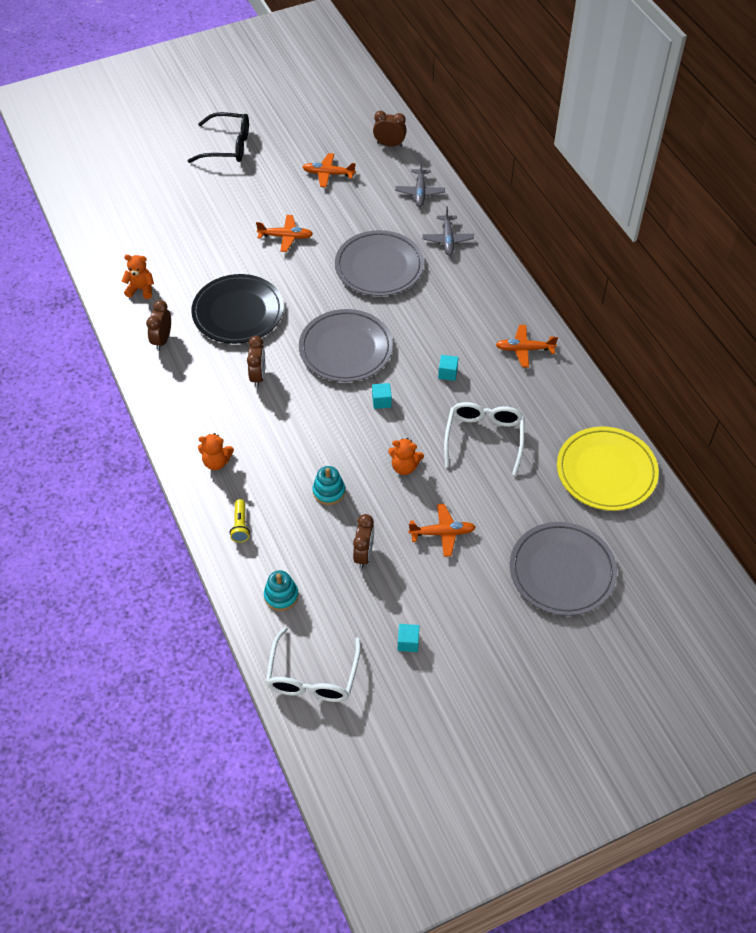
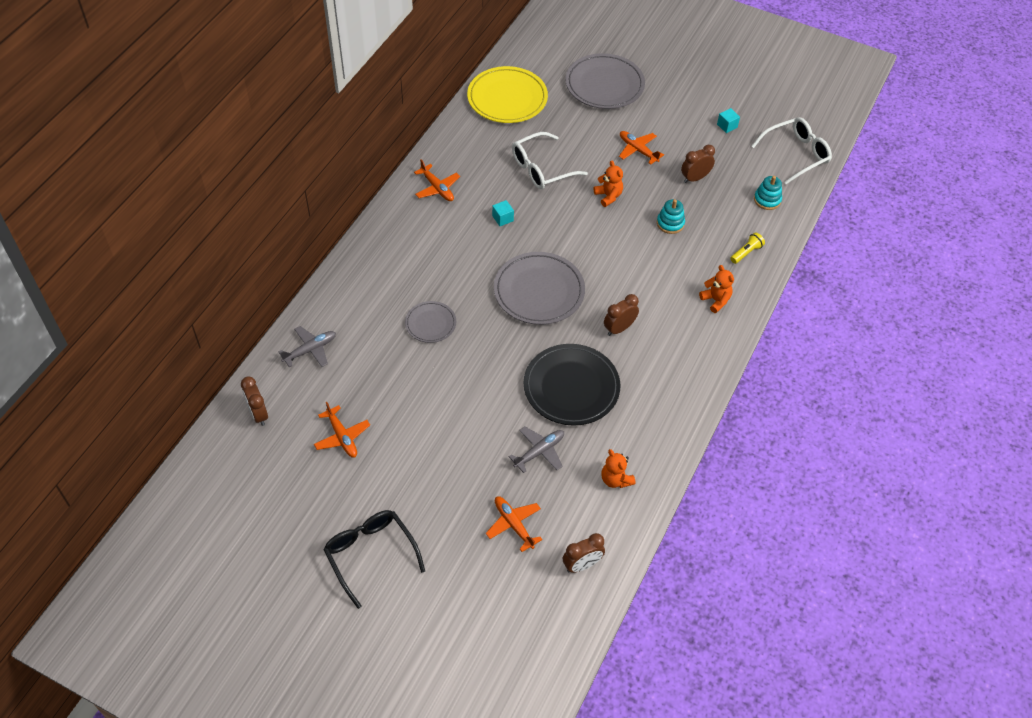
camera: 130 degrees left, 0 degrees up
brown clock [146,300,171,350] -> brown clock moved to [563,533,605,573]
orange plane [256,215,313,252] -> orange plane moved to [486,496,542,552]
grey plate [335,230,424,296] -> grey plate [405,301,456,343], size x0.55
turquoise cube [372,383,392,409] -> none
grey plane [422,206,474,256] -> grey plane moved to [509,426,564,473]

